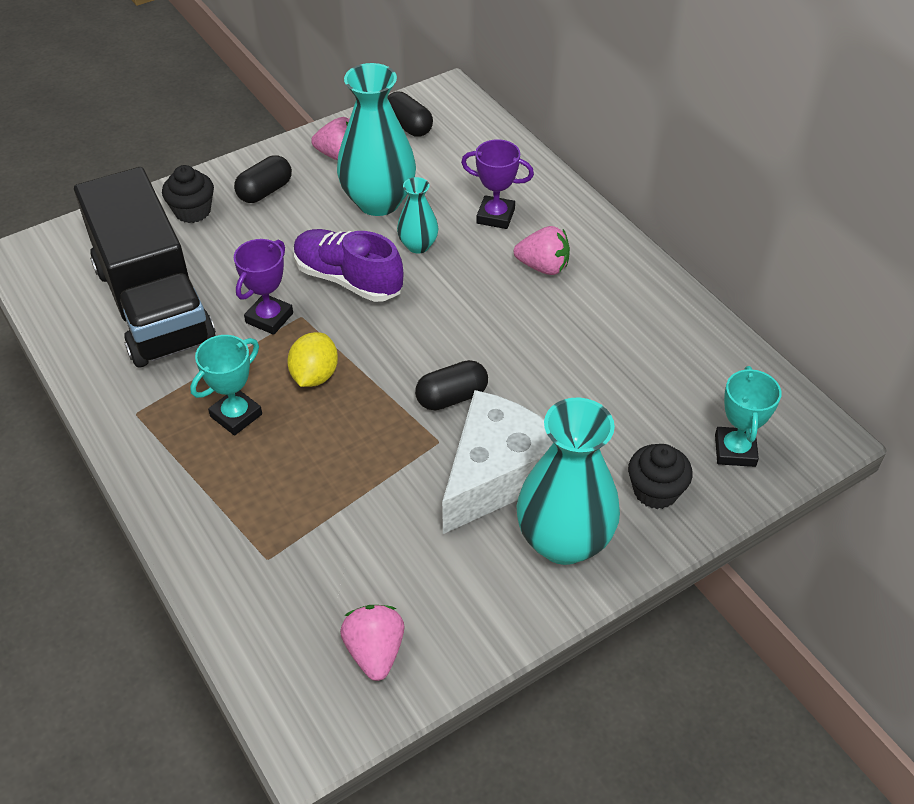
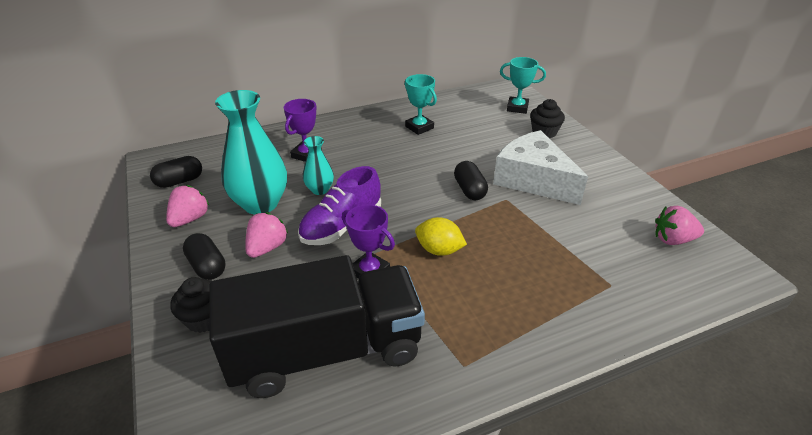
camera: 80 degrees left, 10 degrees down
turquoise trophy [190,335,262,436] -> turquoise trophy moved to [405,74,437,135]
pink strawberry [514,226,570,275] -> pink strawberry moved to [245,212,288,258]
turquoise vase [517,398,620,565] -> none

